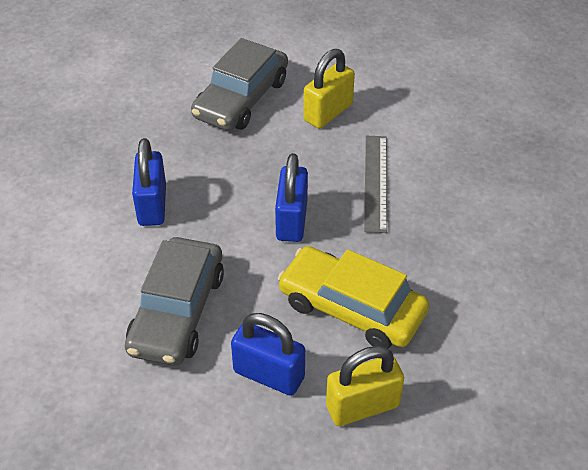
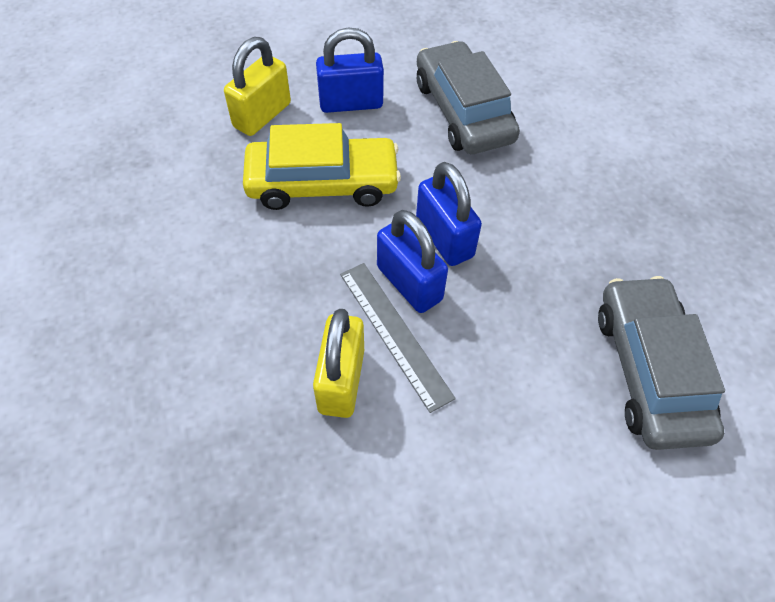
camera: 145 degrees right, 10 degrees up
blue padlock [132,138,166,226] -> blue padlock moved to [377,210,448,313]
yellow padlock [303,49,355,129] -> yellow padlock moved to [313,309,364,418]

